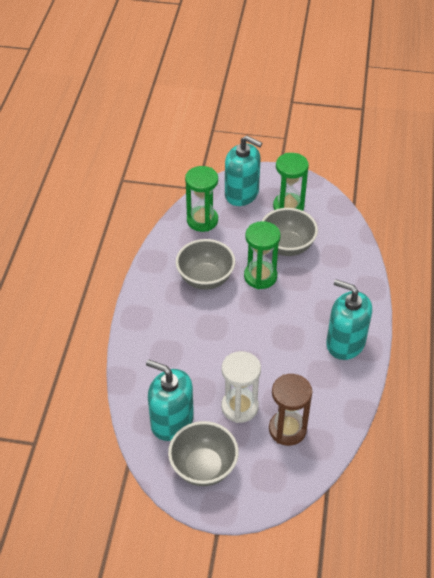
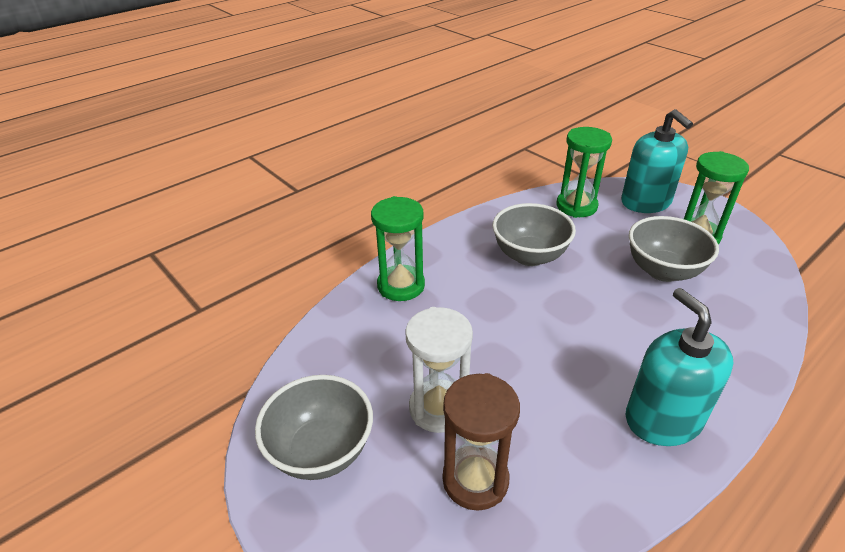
camera: 40 degrees right, 10 degrees down
turquoise soap dispenser [146,359,194,441] -> none
green hourglass [244,221,280,289] -> green hourglass moved to [371,196,425,301]

